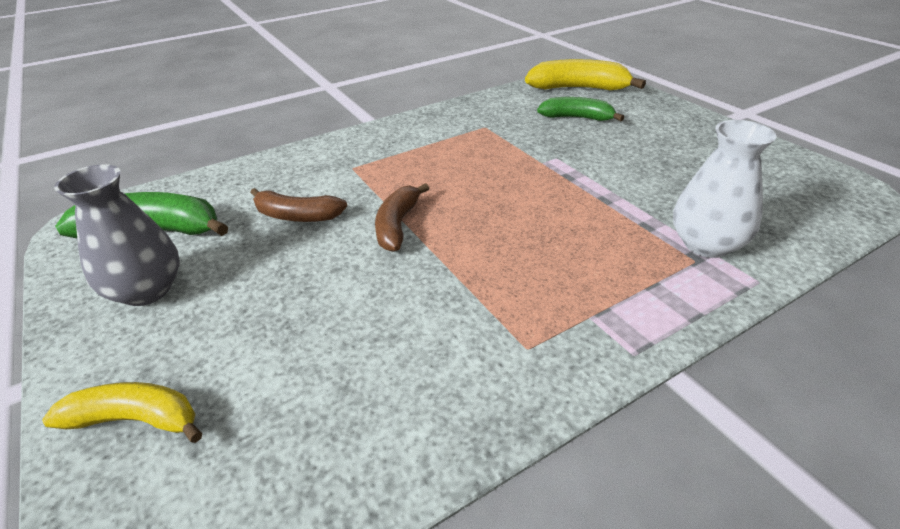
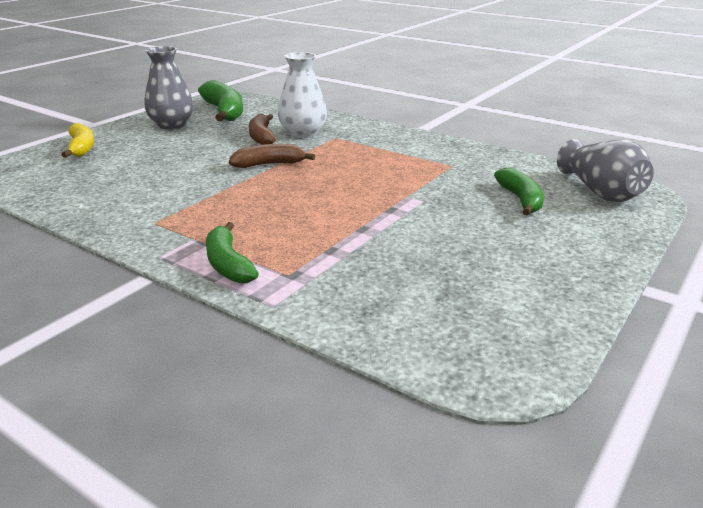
camera: 65 degrees right, 10 degrees down
yellow banana [525,59,646,90] -> grey vase [557,139,654,202]
white vase [673,120,776,258] -> white vase moved to [278,52,327,138]
none -> green banana [206,222,259,283]

